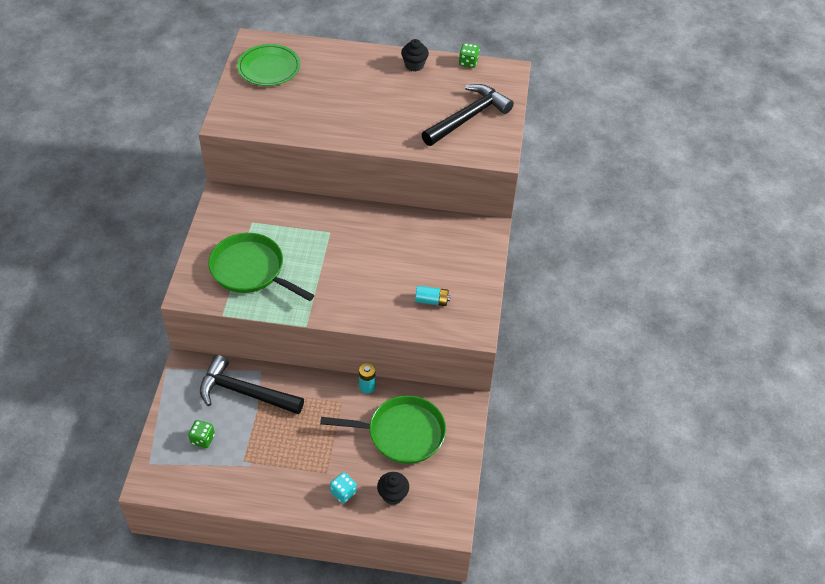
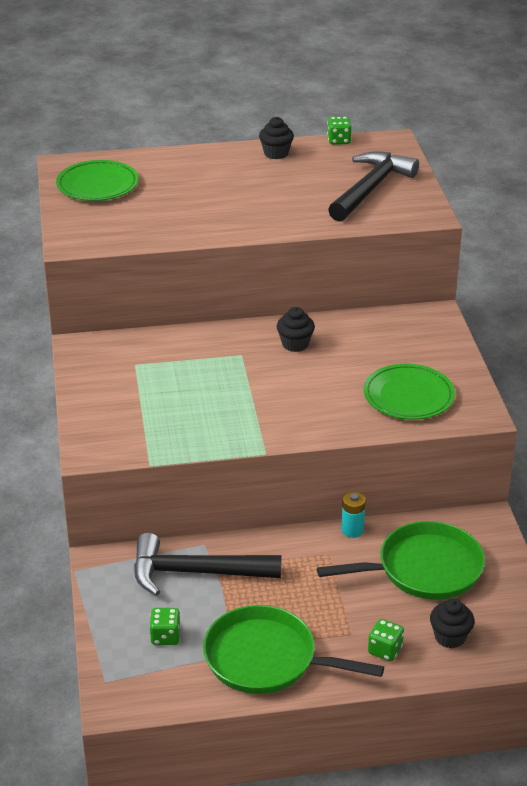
camera: 15 degrees left, 15 degrees down
green pan [208,233,314,301] -> green pan moved to [203,605,384,694]
turquoise dice [330,472,357,504] -> green dice [368,619,404,661]
turquoise battery [415,286,451,306] -> green plate [364,364,455,420]
none -> black cupcake [277,307,315,352]

